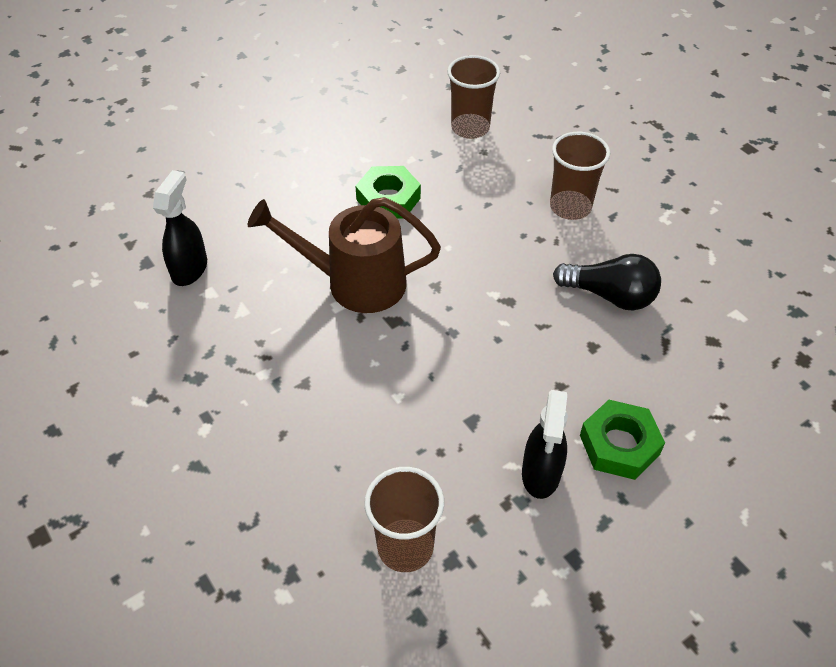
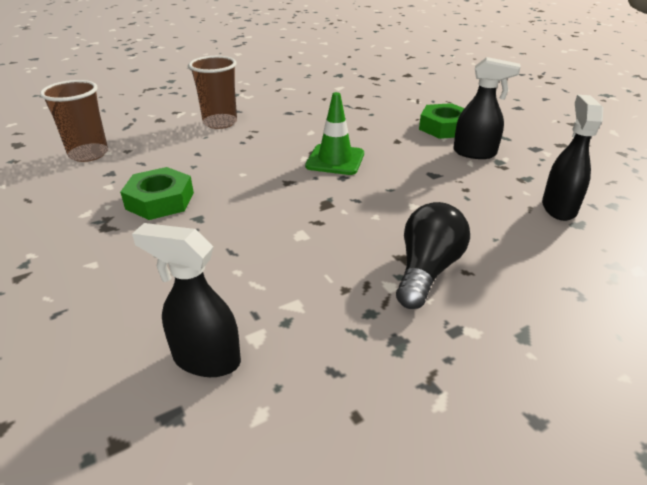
camera: 85 degrees left, 15 degrees down
brown watering can [248,197,441,313] -> none
brown cup [364,467,444,572] -> black spray bottle [542,95,603,221]
black light bulb [553,254,661,310] -> black light bulb moved to [396,202,470,309]
none -> green traffic cone [305,92,364,175]

